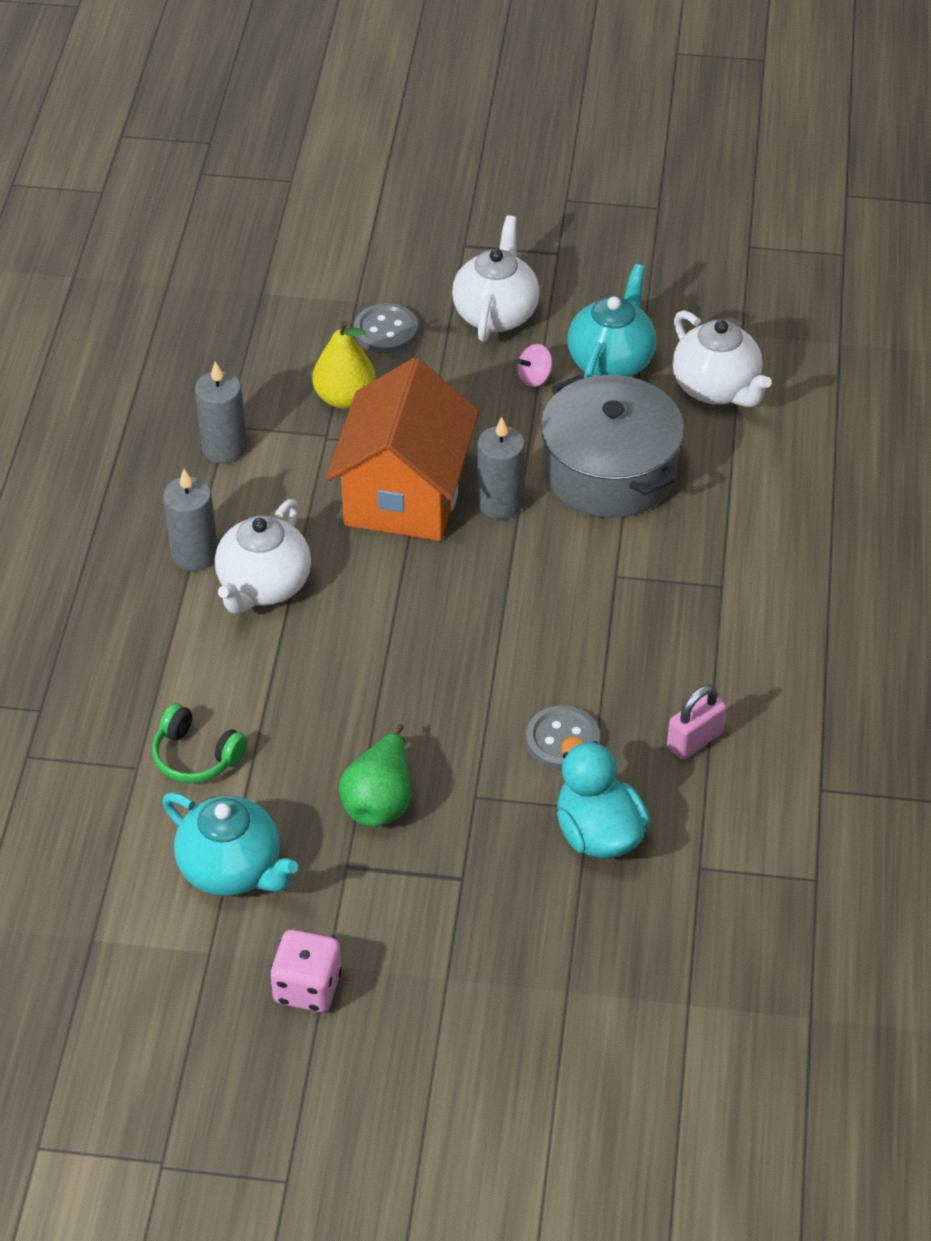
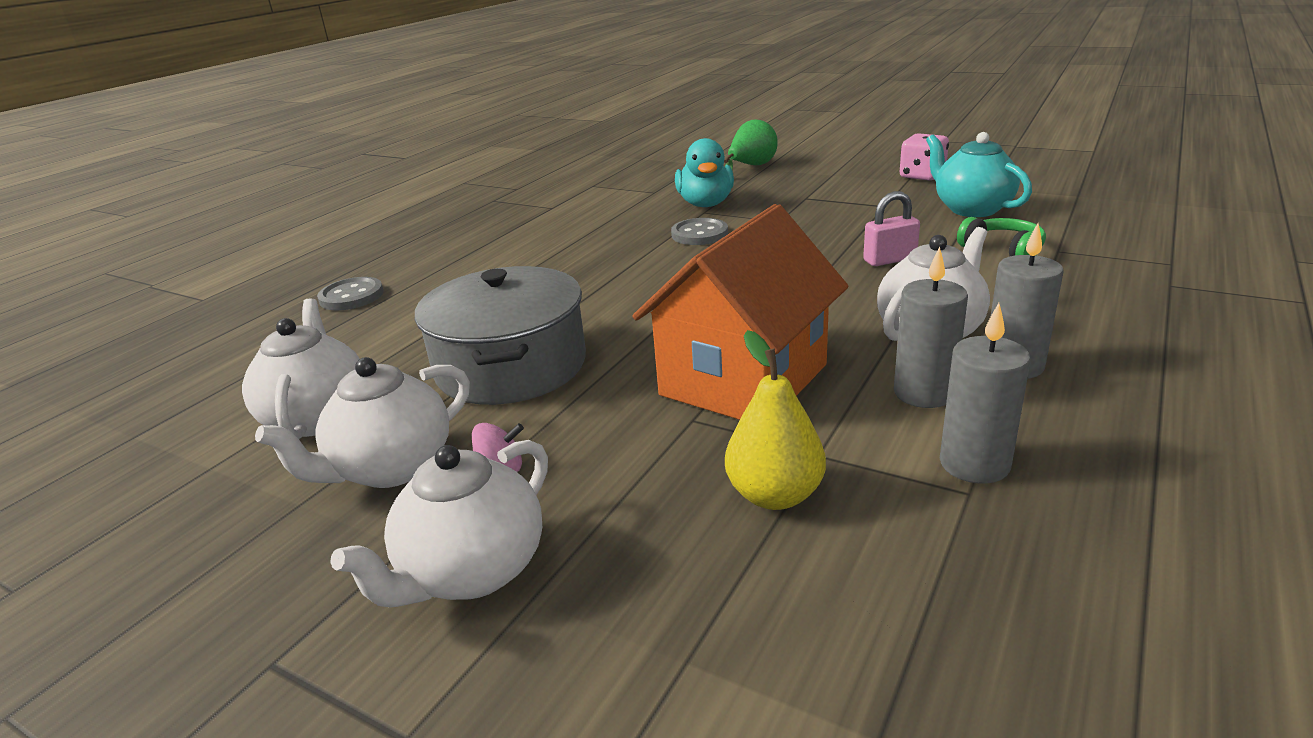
camera: 155 degrees left, 20 degrees down
green pear [339,724,411,827] -> green pear moved to [724,119,778,170]
grey button [354,303,418,353] -> grey button moved to [317,277,384,310]
grey candle [477,417,525,519] -> grey candle moved to [894,247,968,408]
turquoise teapot [567,264,656,378] -> white teapot [255,357,470,488]
pink padlock [667,685,726,760] -> pink padlock moved to [863,191,920,266]

